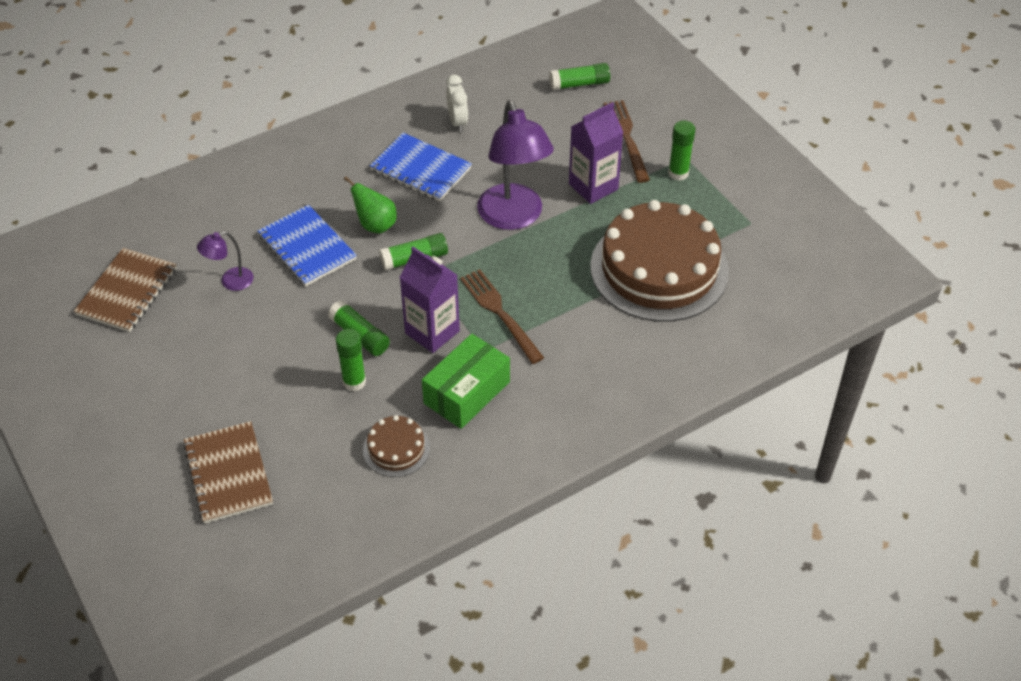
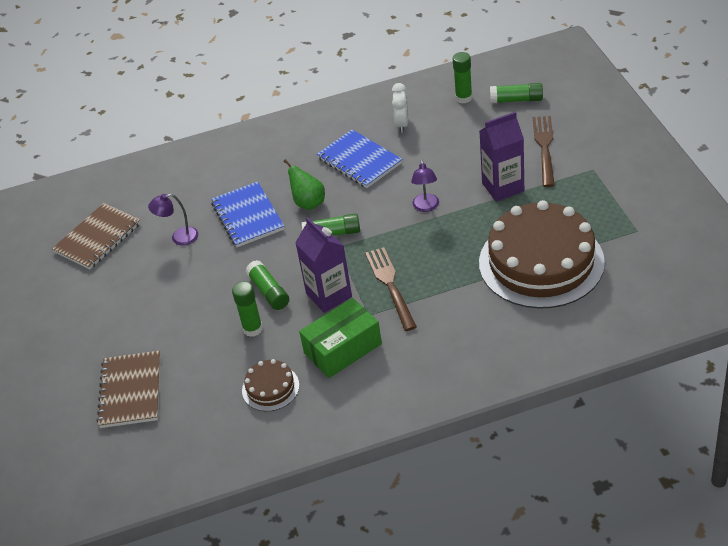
camera: 20 degrees right, 5 degrees down
purple lamp [477,100,554,230] -> purple lamp [411,160,439,212], size x0.47
green glue stick [668,121,695,181] -> green glue stick moved to [453,52,472,104]

